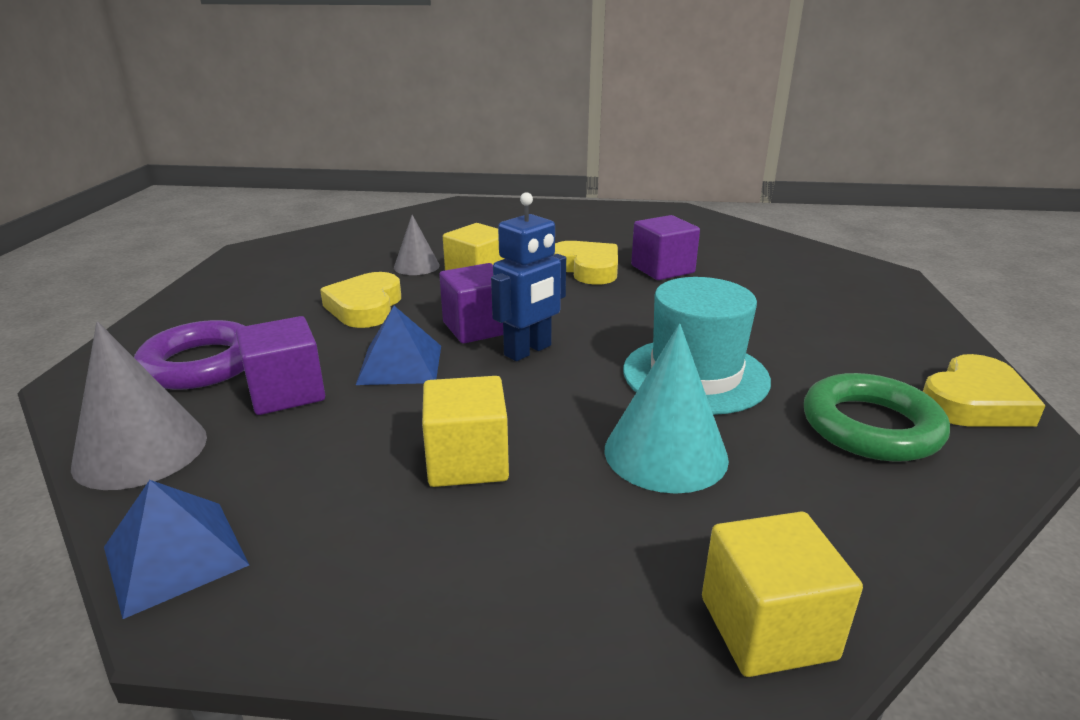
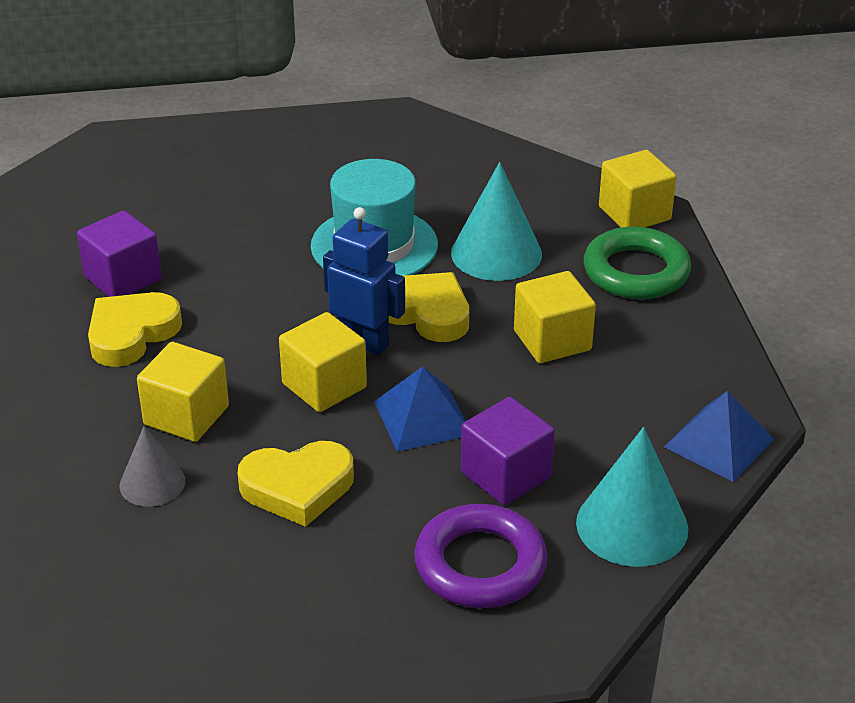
camera: 105 degrees left, 10 degrees up
grey cone [71,321,207,490] -> turquoise cone [576,427,688,567]
purple cube [439,263,503,343] -> yellow cube [279,312,367,412]
green ring [804,373,950,462] -> green ring moved to [584,227,691,299]
yellow heart [923,354,1046,426] -> yellow heart moved to [389,272,469,342]

